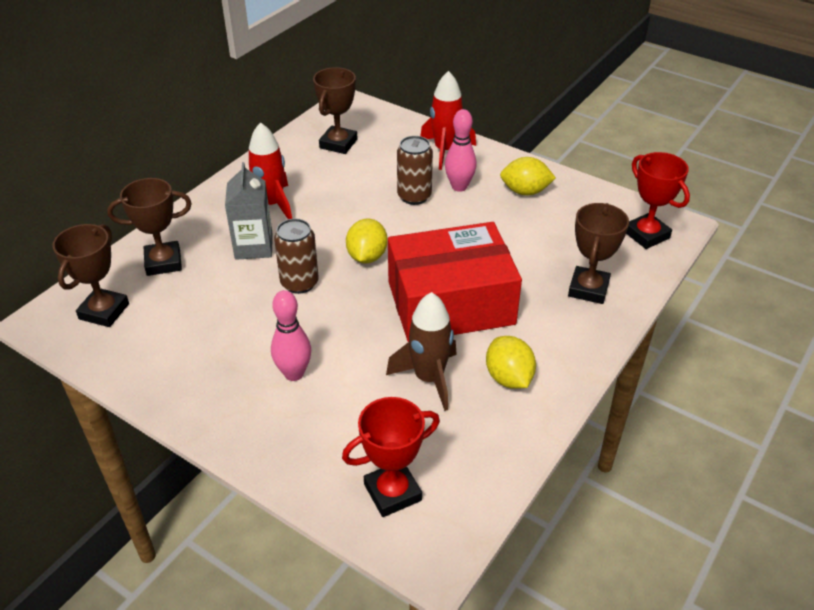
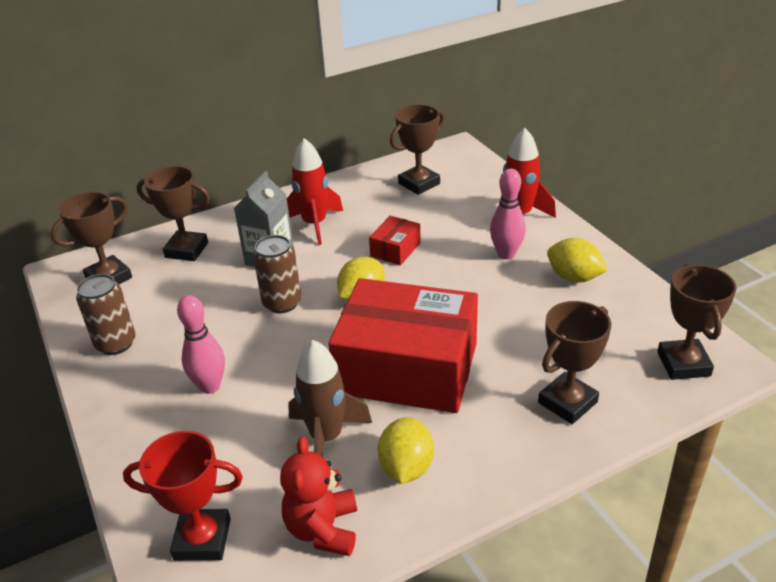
camera: 30 degrees right, 5 degrees down
brown can [397,136,433,205] -> brown can moved to [76,274,136,355]
red trophy [626,152,690,249] -> brown trophy [657,264,737,380]
none -> red teddy bear [280,436,357,556]
none -> red box [369,216,421,265]

